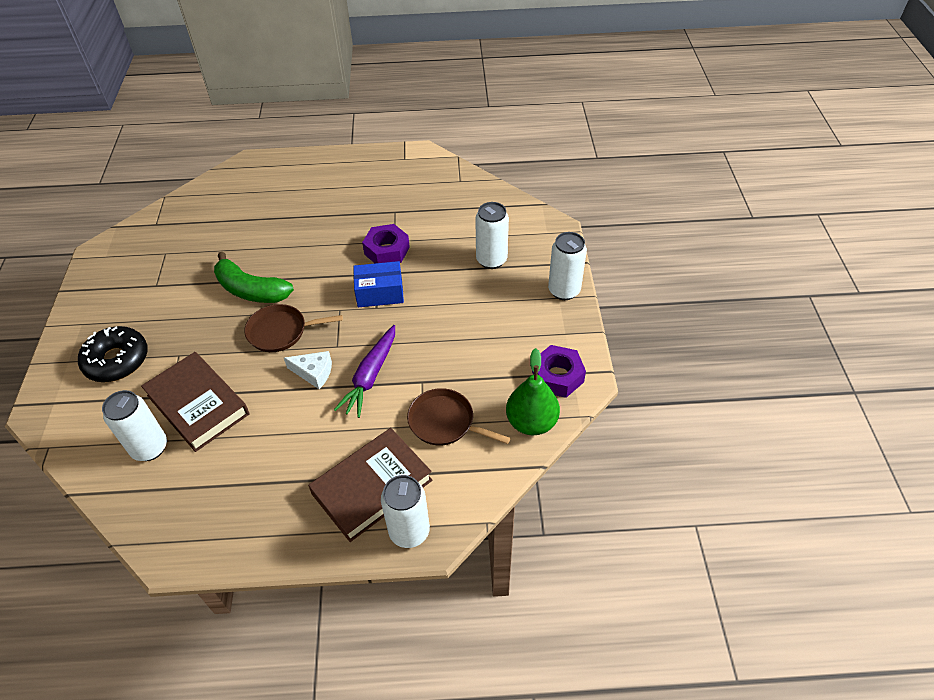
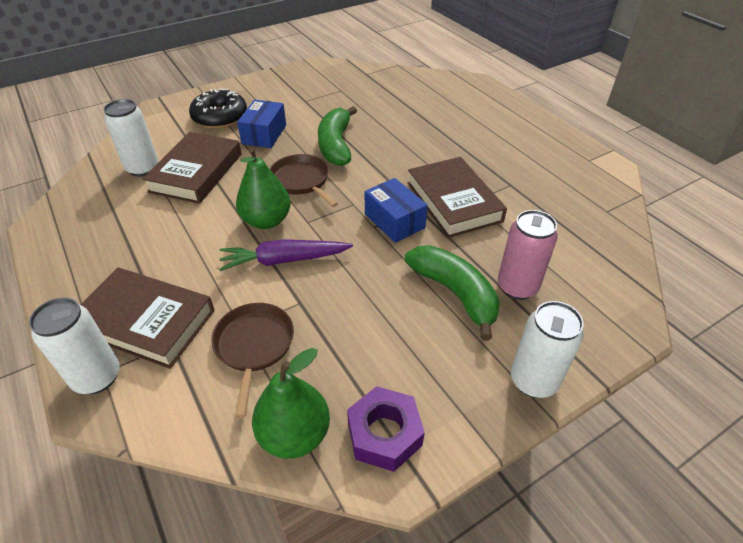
camera: 60 degrees right, 5 degrees down
white cheese [284,351,332,389] -> green pear [236,148,291,229]
purple nut [362,224,410,263] -> brown book [408,157,507,238]
white can [475,202,509,269] -> pink can [498,210,558,300]
none -> blue box [237,100,286,148]
none -> green banana [405,245,500,341]

